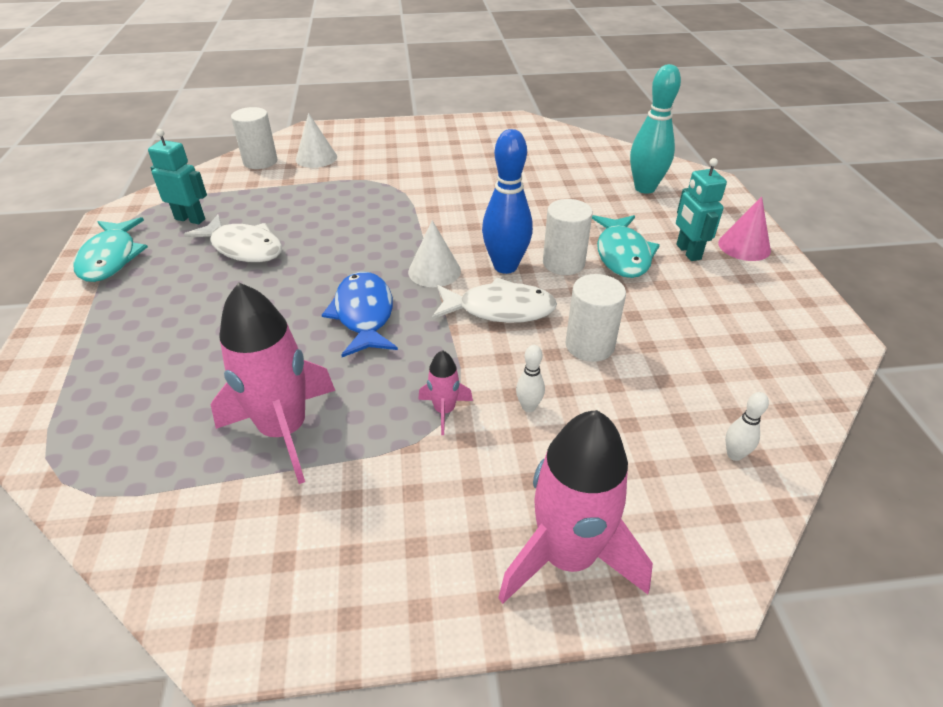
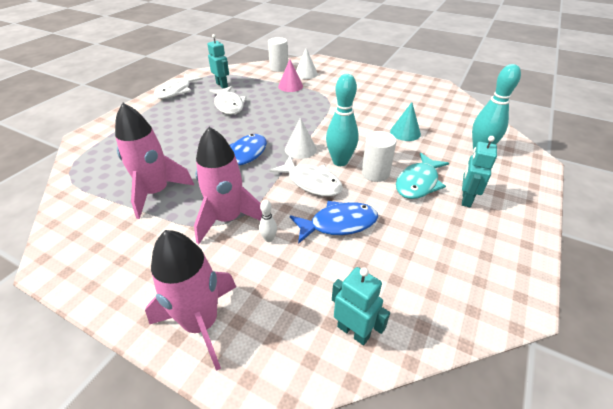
camera: 35 degrees right, 0 degrees up
turquoise fish [73,217,148,282] -> white fish [154,74,203,99]
pink rocket [418,350,473,435] -> pink rocket [194,127,262,244], size x2.16
blue bowling pin [482,129,533,274] -> turquoise bowling pin [326,74,359,166]
white cylinder [566,274,626,362] -> blue fish [290,201,378,244]
pink cone [718,196,771,261] -> pink cone moved to [278,59,303,92]
white bowling pin [725,392,769,461] -> turquoise robot [332,267,390,345]
none -> turquoise cone [390,102,421,141]

